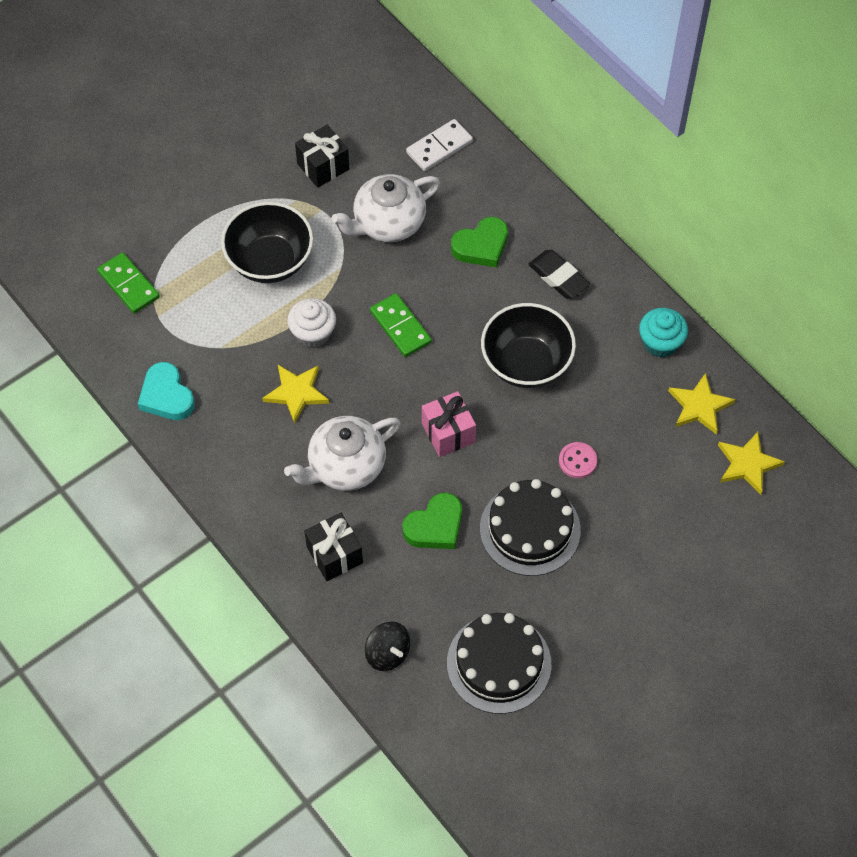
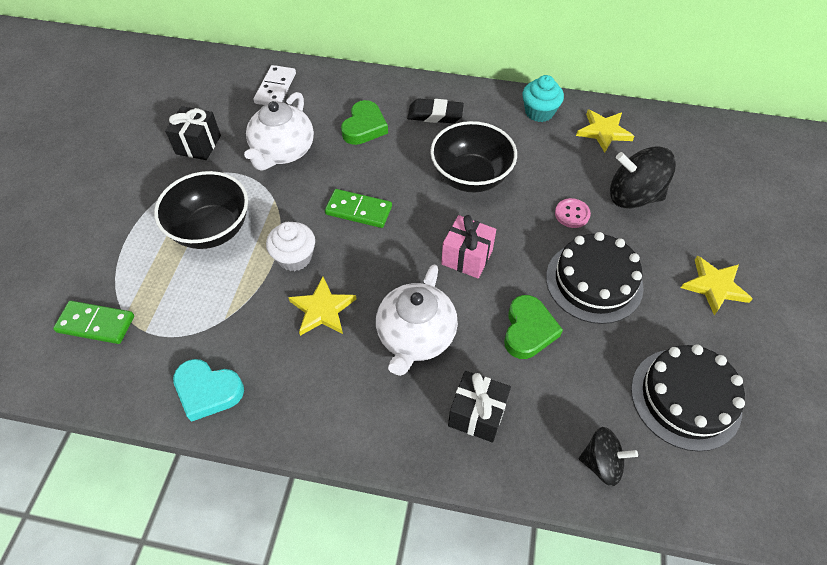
camera: 40 degrees left, 5 degrees down
yellow star [718,432,785,495] -> yellow star moved to [681,256,753,315]
none -> black spinning top [610,147,676,209]

